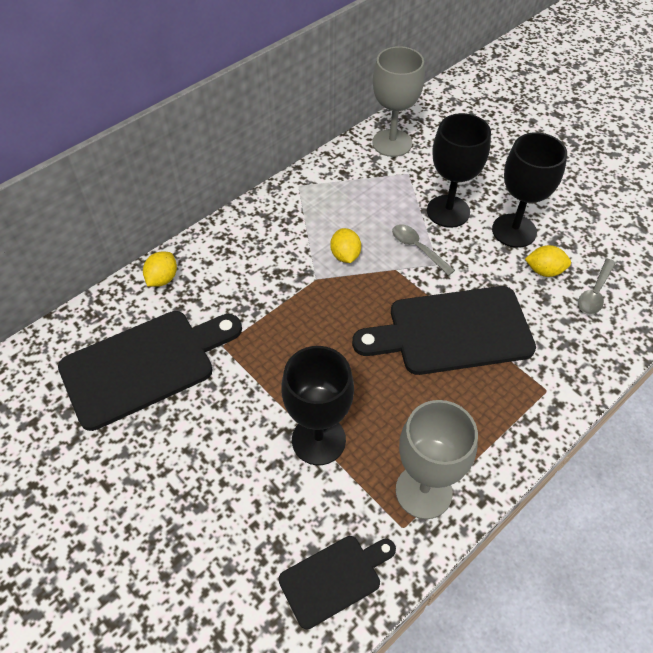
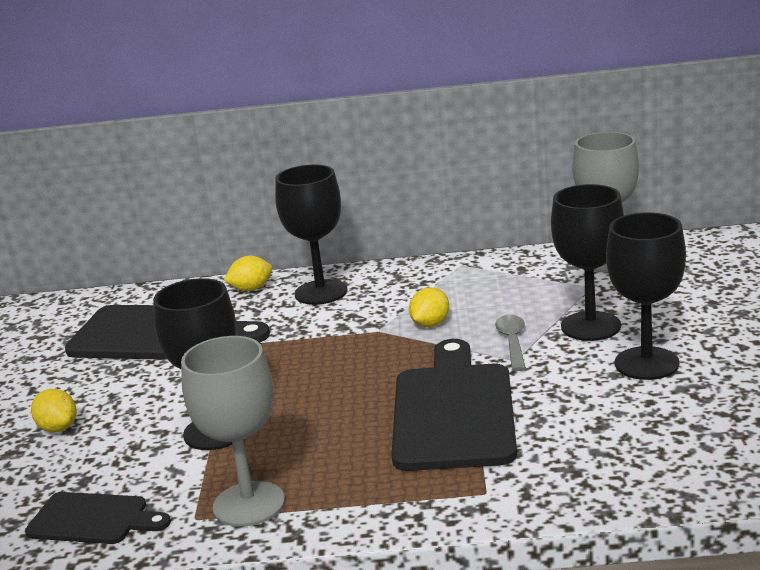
camera: 45 degrees right, 30 degrees down
black cutting board [352,286,536,375] -> black cutting board turned 60 degrees clockwise [391,339,517,471]
yellow lemon [525,245,571,277] -> yellow lemon moved to [31,389,77,432]
grey spoon [578,259,616,314] -> none
none -> black goblet [275,164,347,305]

